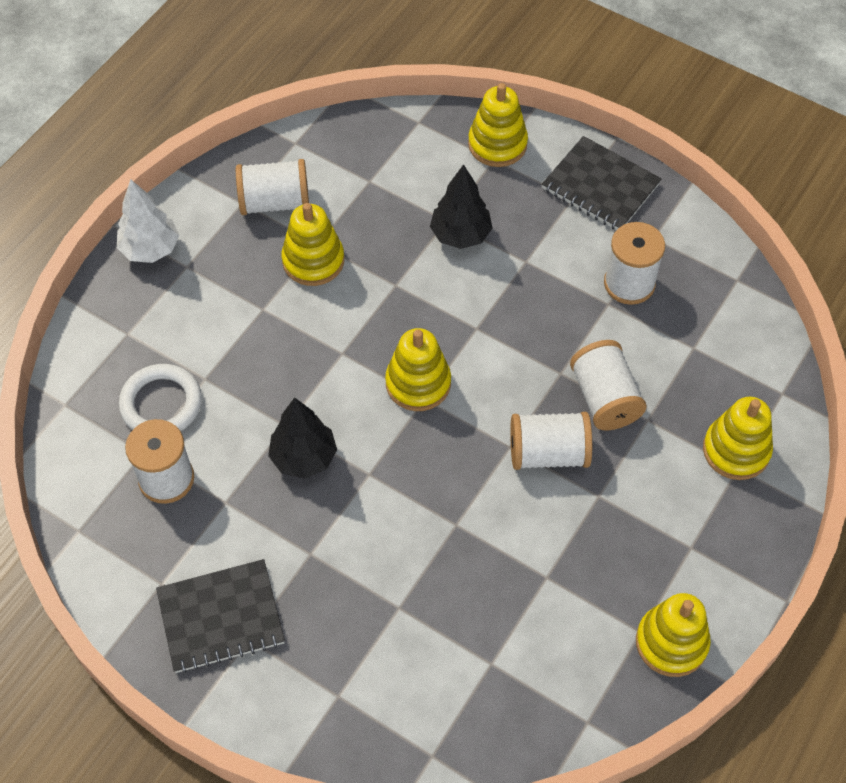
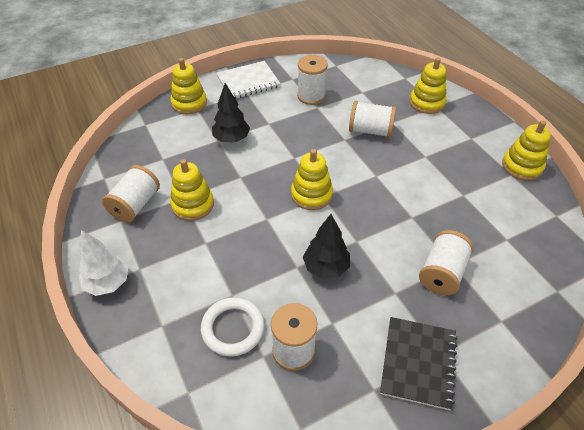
camera: 60 degrees left, 10 degrees down
white spool [510,412,592,470] -> white spool moved to [419,230,474,295]
black notebook [542,136,662,230] -> white notebook [217,61,281,99]

